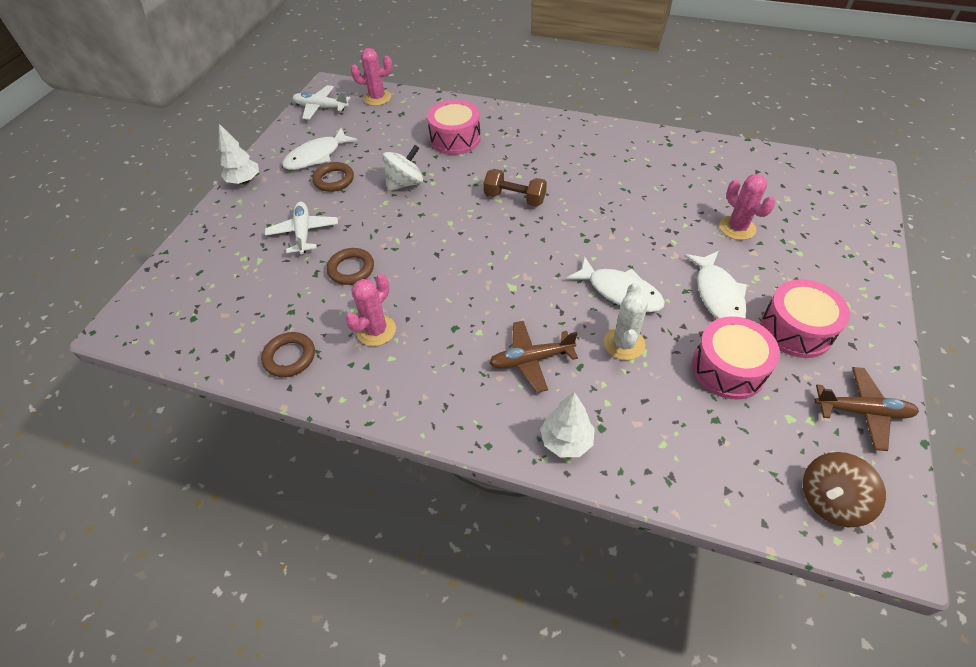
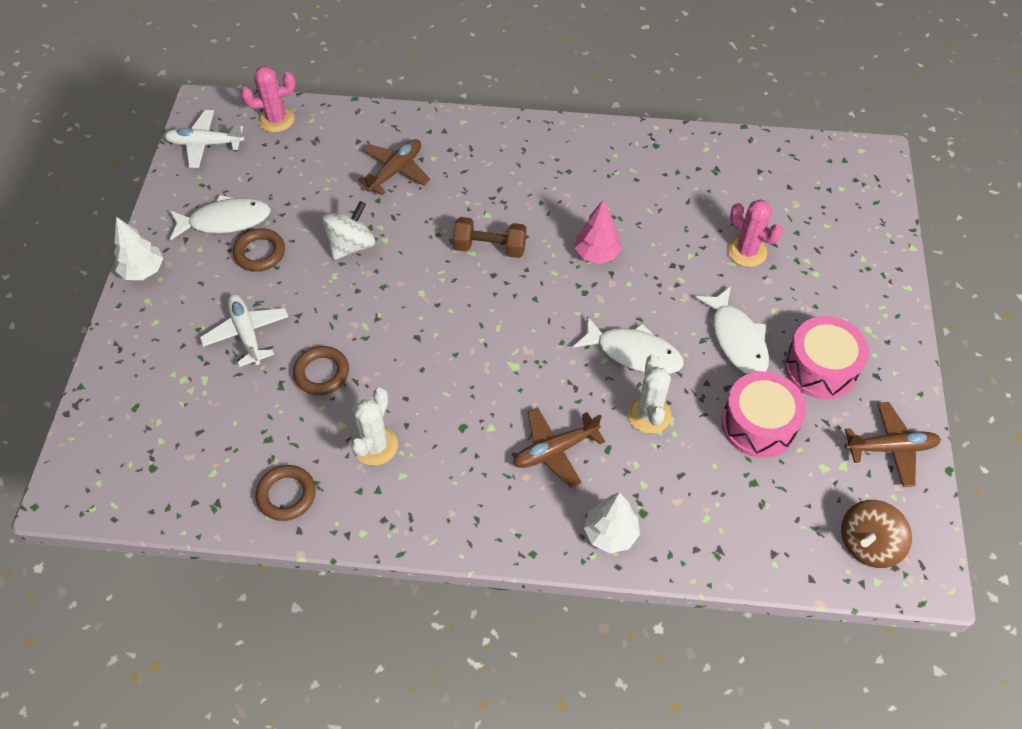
camera: 15 degrees left, 5 degrees up
white fish [282,128,358,170] -> white fish turned 135 degrees counterclockwise [169,195,271,240]
pink cactus [345,274,396,346] -> white cactus [351,387,398,465]
pink drum [427,100,481,155] -> brown plane [357,139,430,195]
none -> pink tree [575,200,622,264]

